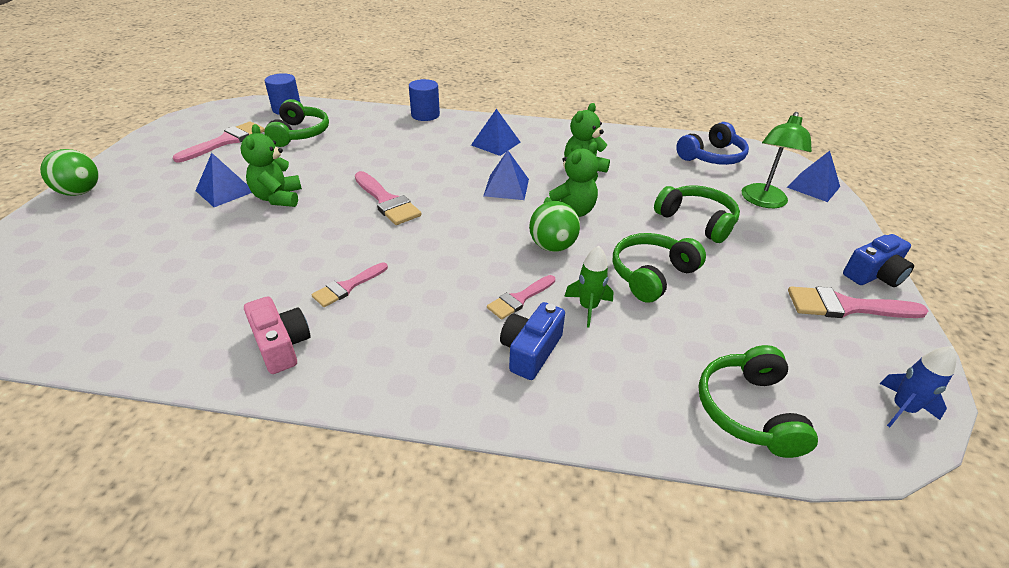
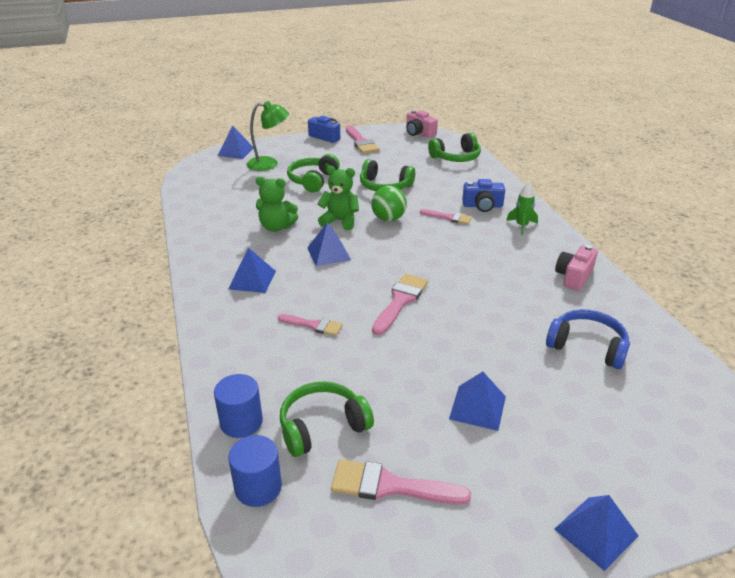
camera: 115 degrees left, 5 degrees down
green ball [40,149,98,196] -> blue pyramid [554,495,639,571]
green teddy bear [241,124,302,207] -> none
pink brush [311,262,388,307] -> pink brush moved to [278,314,343,336]
blue cylinder [409,79,440,121] -> blue cylinder moved to [214,374,263,438]
green rocket [564,246,614,327] -> green rocket moved to [506,182,538,235]
blue headphones [676,122,749,165] -> blue headphones moved to [546,309,630,369]
blue rocket [879,346,957,427] -> pink camera [406,110,438,138]

